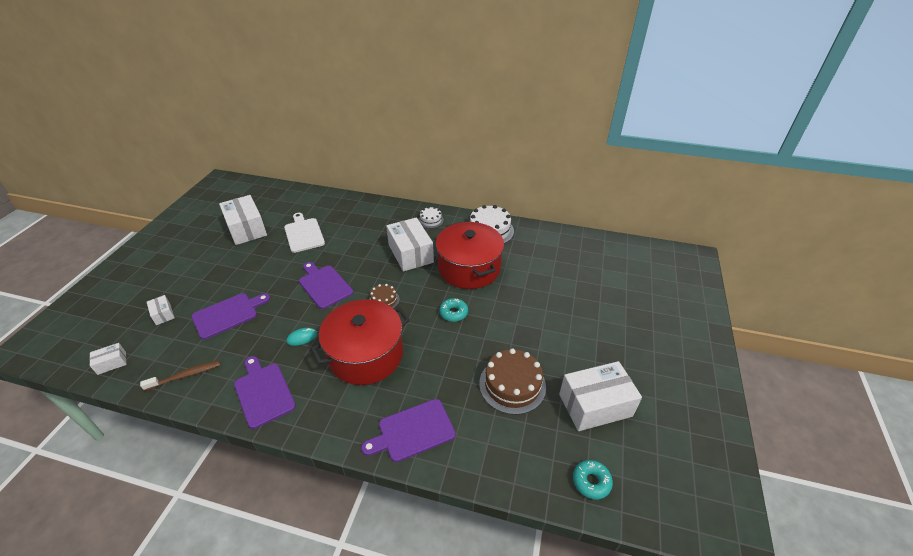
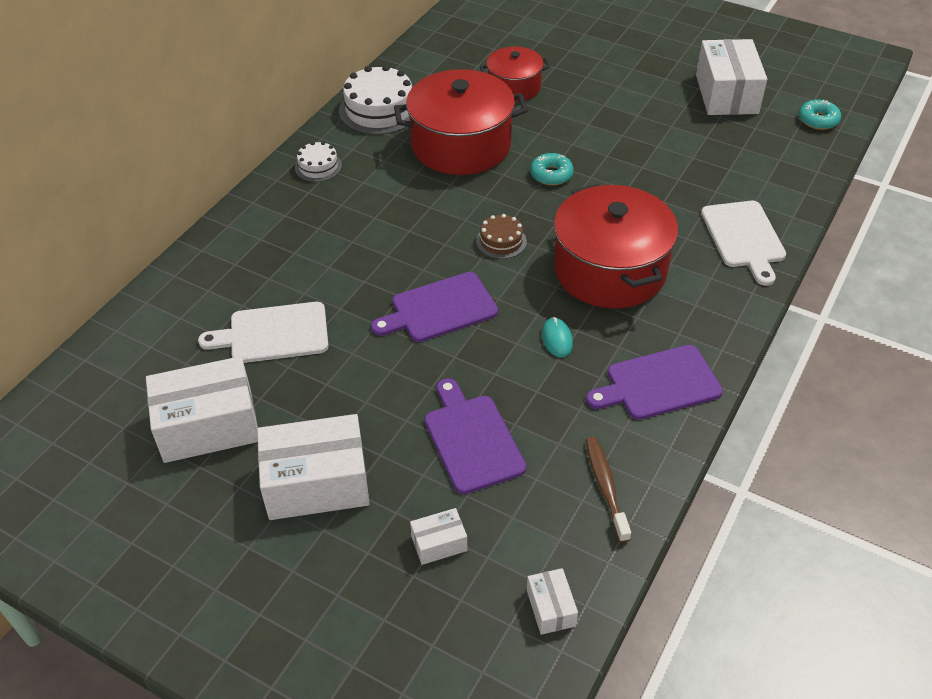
camera: 75 degrees left, 5 degrees up
purple cutting board [361,399,456,462] -> white cutting board [701,201,786,286]
white box [386,217,434,271] -> white box moved to [257,414,370,520]
brown cake [479,348,546,415] -> none
none -> red pot [480,47,550,102]

